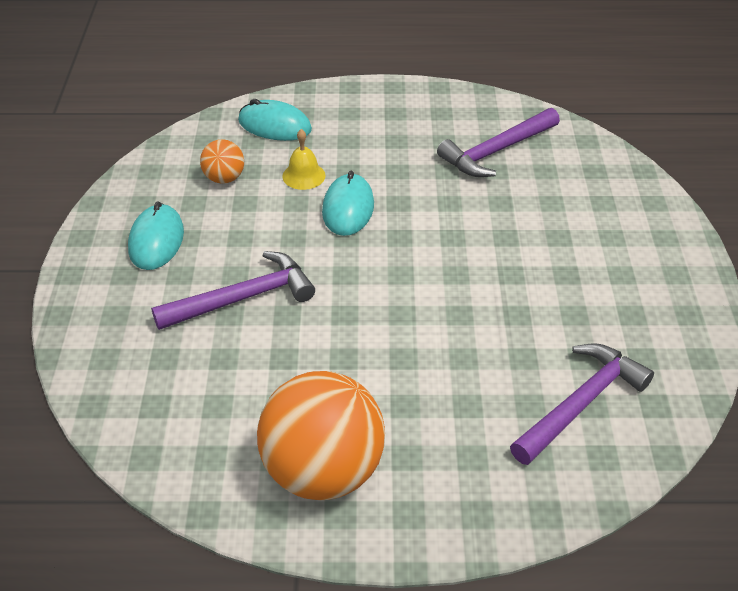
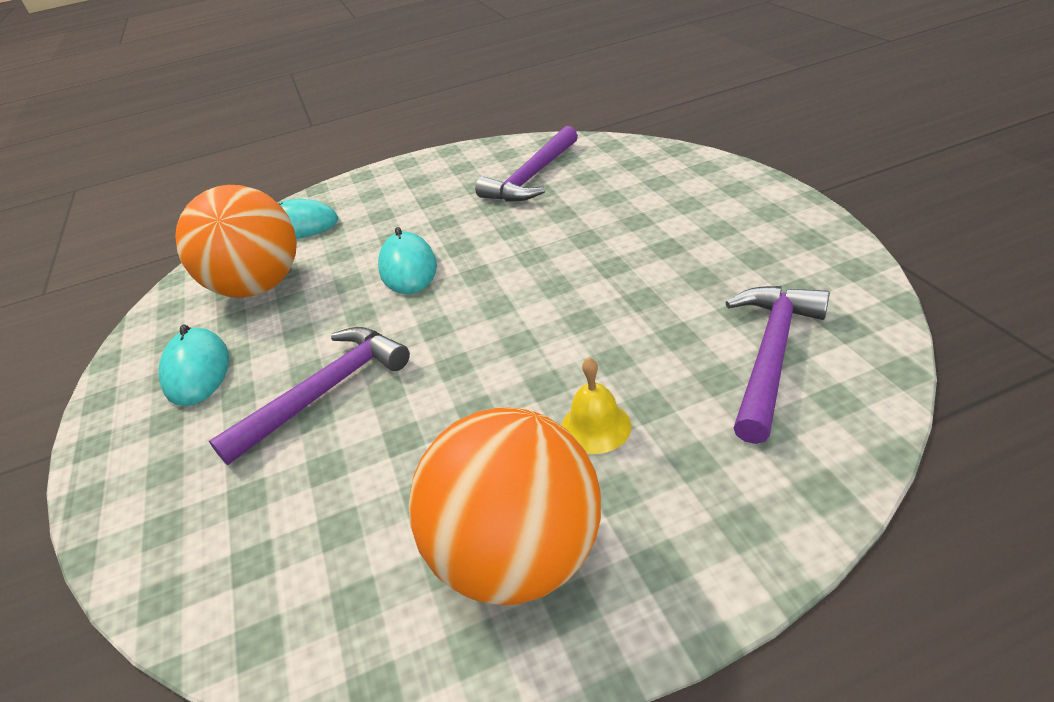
camera: 15 degrees left, 5 degrees down
orange ball [200,139,244,184] -> orange ball [175,185,297,298], size x2.13
yellow bell [282,129,325,190] -> yellow bell moved to [561,358,631,454]

